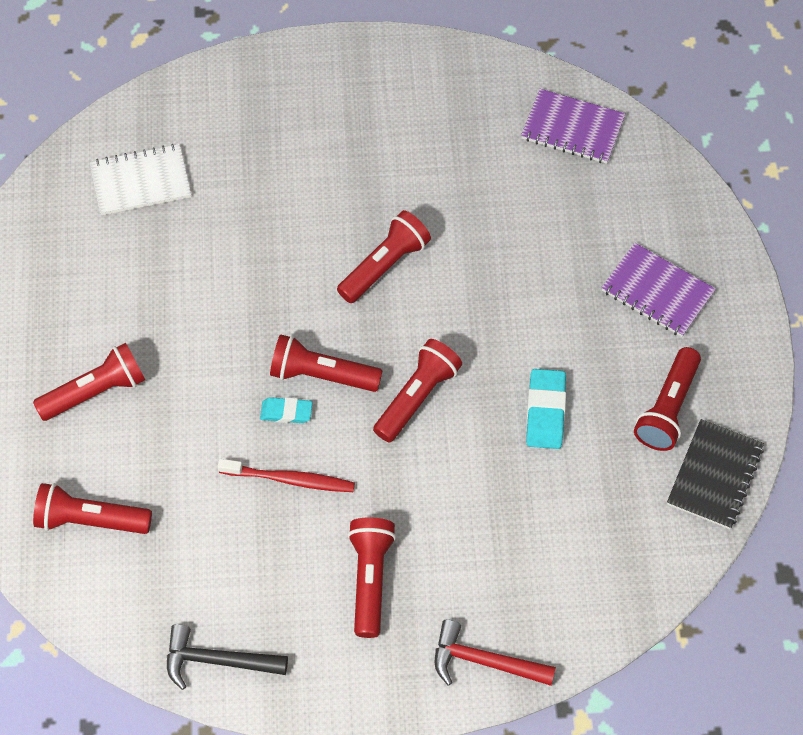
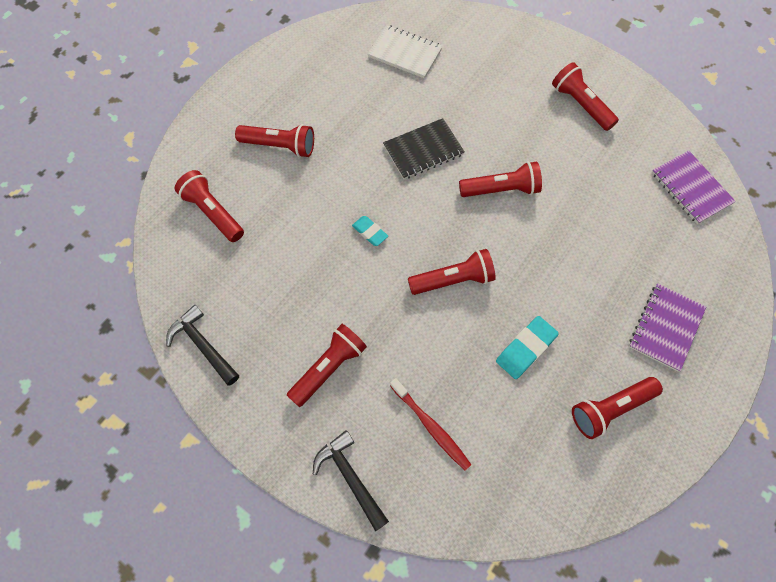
camera: 40 degrees right, 5 degrees up
red toothbrush [218,459,355,492] -> red toothbrush moved to [390,378,471,471]
red flashlight [270,334,383,392] -> red flashlight moved to [552,62,619,131]
red hammer [435,619,556,686] -> black hammer [313,430,389,531]
purple notebook [601,243,716,337] -> purple notebook turned 45 degrees clockwise [629,283,706,372]
black notebook [667,419,764,529] -> black notebook moved to [383,118,465,179]

